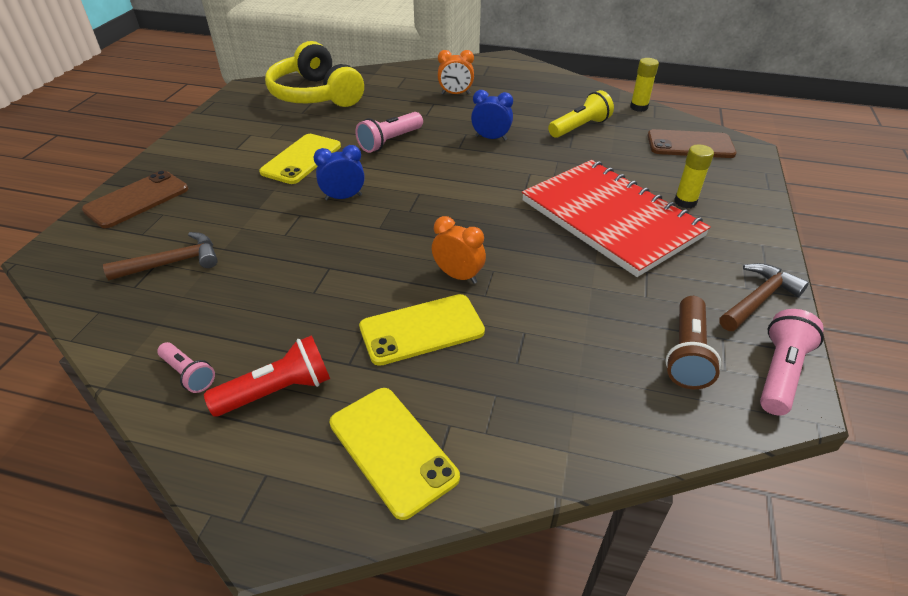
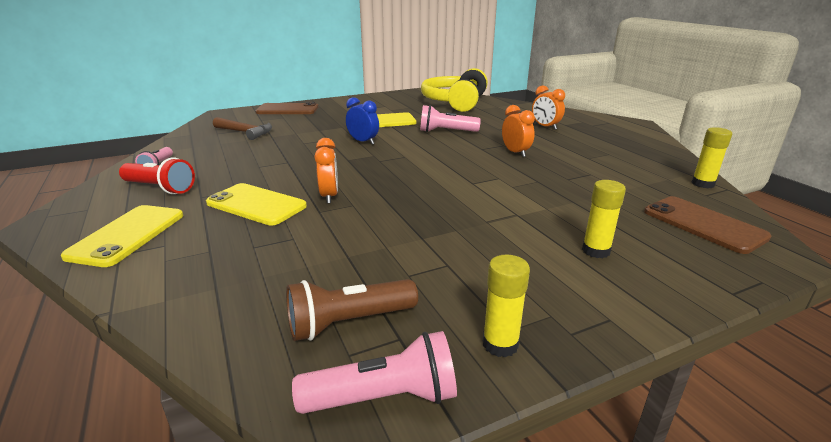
camera: 50 degrees right, 15 degrees down
blue clock [471,90,513,140] -> orange clock [502,105,535,157]
red notebook [522,160,711,277] -> none
yellow flashlight [548,90,614,138] -> none
brown hammer [719,263,809,331] -> yellow glue stick [483,254,530,358]

